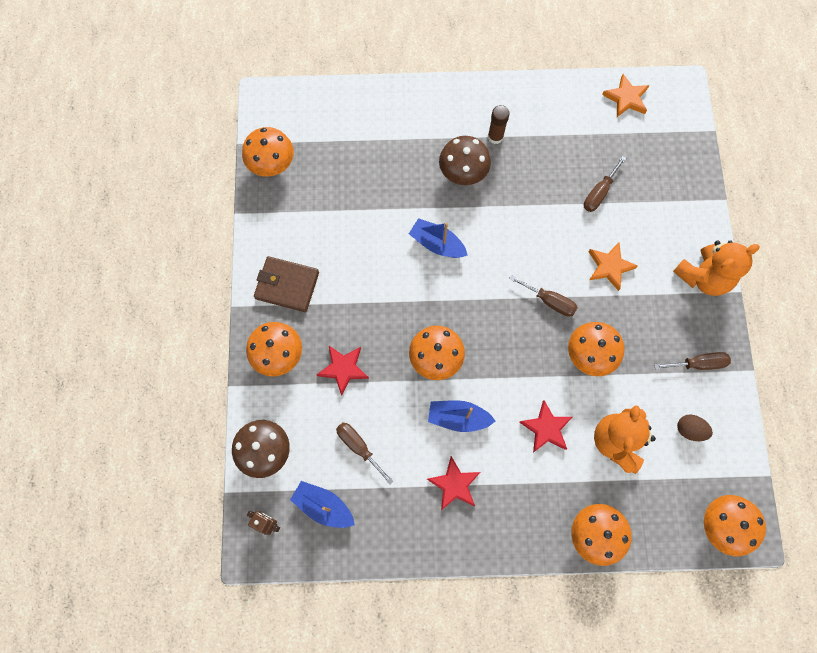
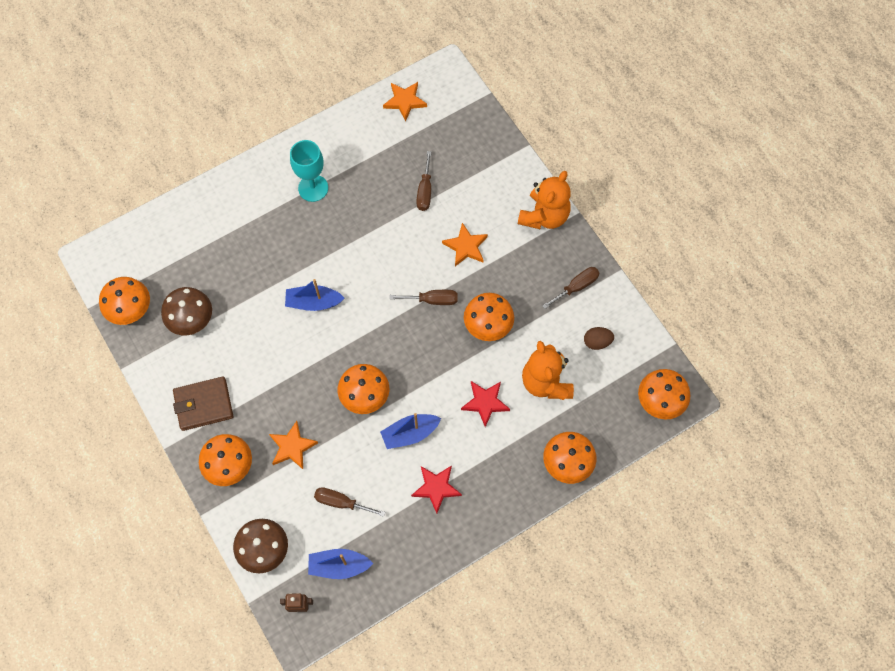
camera: 30 degrees left, 5 degrees down
red star [317,346,369,395] -> orange star [269,421,318,469]
brown mushroom [439,136,491,185] -> brown mushroom moved to [161,287,212,335]
brown glue stick [488,105,510,144] -> turquoise goblet [290,140,328,202]

